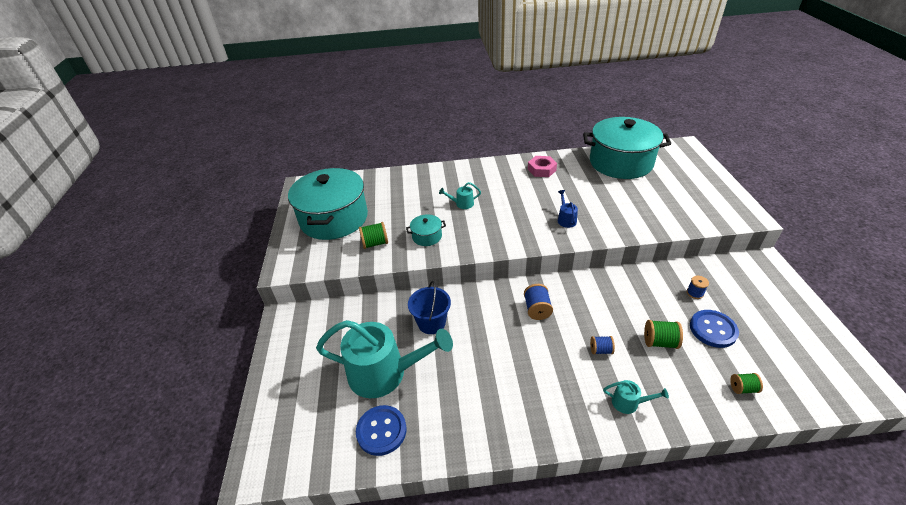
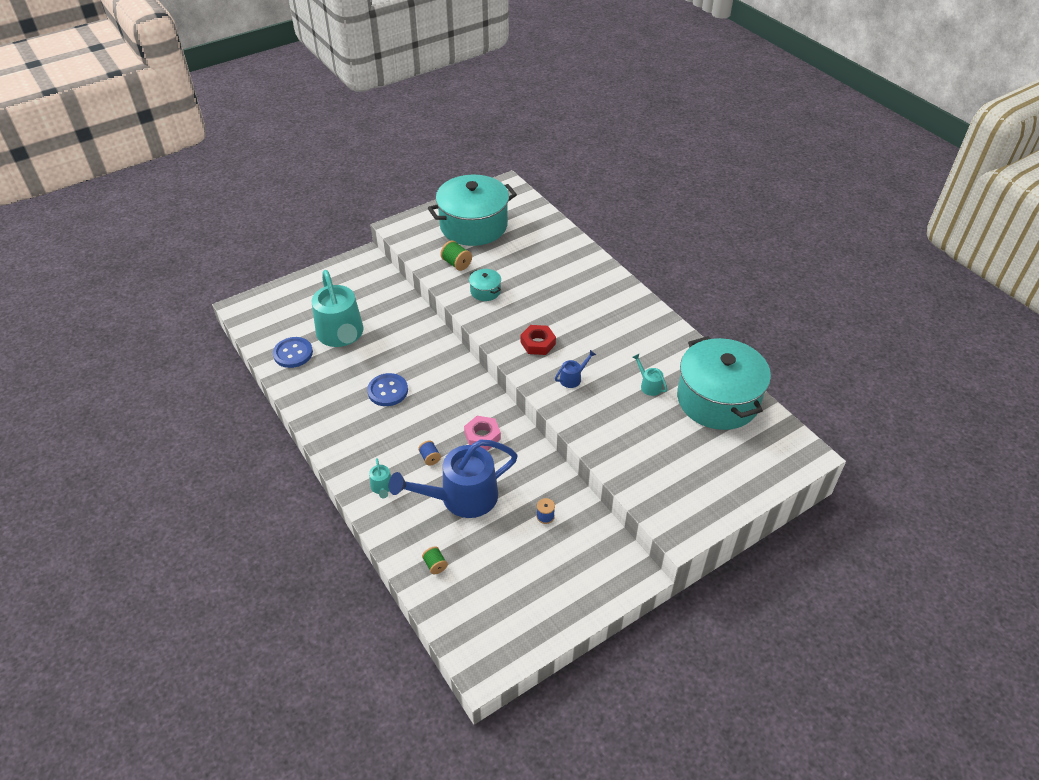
camera: 60 degrees right, 5 degrees up
blue bucket [408,281,451,334] -> none
turquoise watering can [439,182,481,209] -> turquoise watering can moved to [632,354,667,396]
blue spool [524,284,553,320] -> none
pink nut [528,156,557,177] -> pink nut moved to [464,416,501,450]
green spool [644,320,683,349] -> blue watering can [389,440,518,518]
blue button [690,310,739,348] -> blue button moved to [367,373,408,406]
none -> red nut [520,325,556,355]

